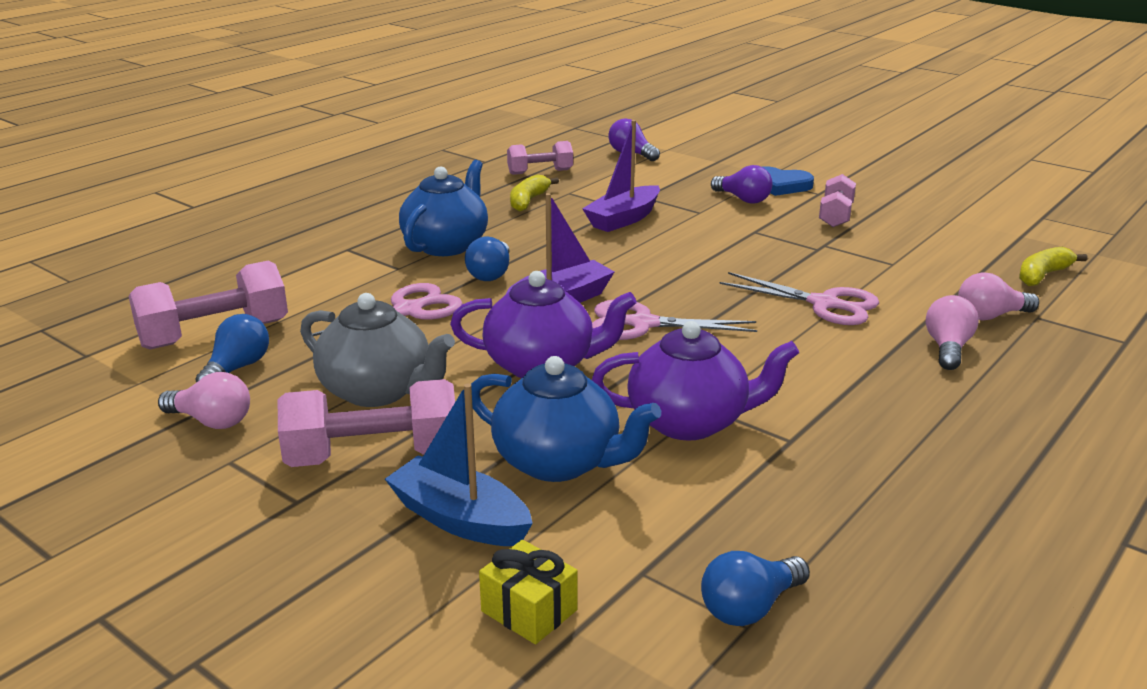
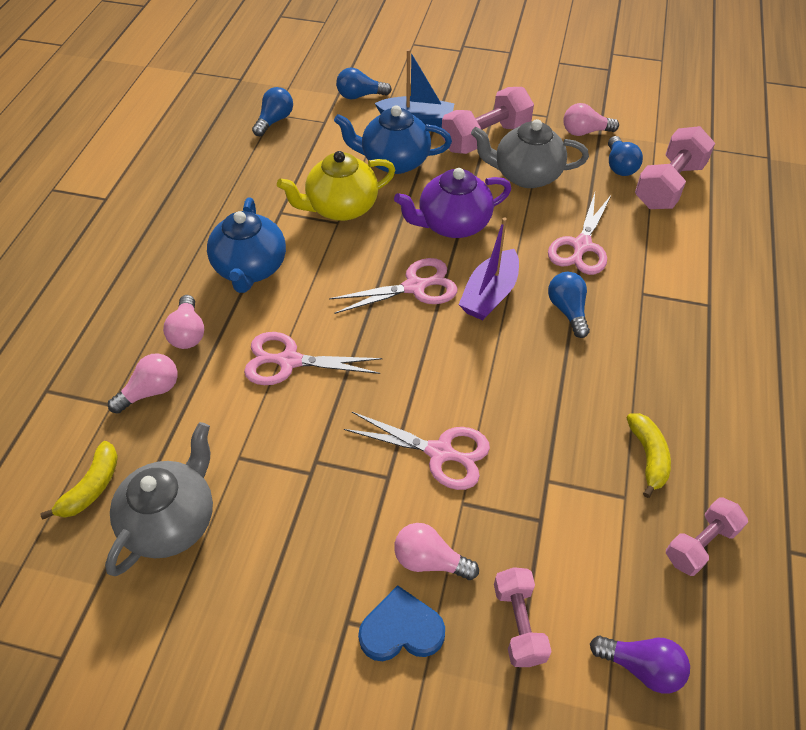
camera: 155 degrees right, 25 degrees up
blue teapot [399,160,488,256] -> blue teapot moved to [207,197,286,293]
yellow gift [479,540,578,644] -> blue light bulb [336,68,392,99]
purple boat [582,120,660,232] -> none
purple teapot [592,321,799,441] -> yellow teapot [277,151,395,221]
purple light bulb [711,165,773,204] -> pink light bulb [394,523,479,580]
pink dumbbell [819,174,856,227] -> pink dumbbell moved to [494,567,552,667]
none -> grey teapot [105,422,213,576]
none -> pink scissors [344,412,490,490]

